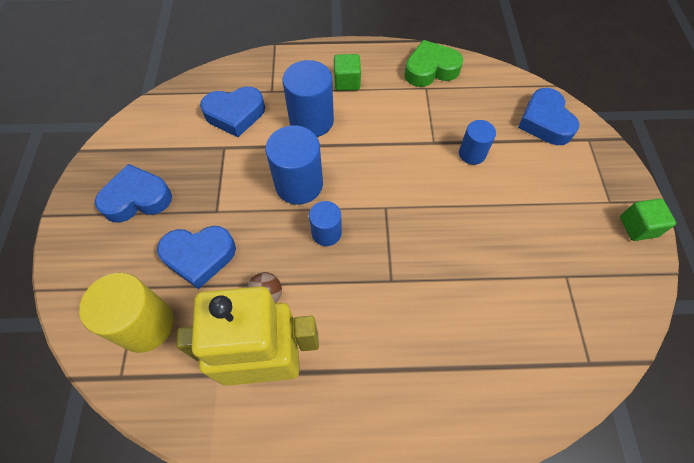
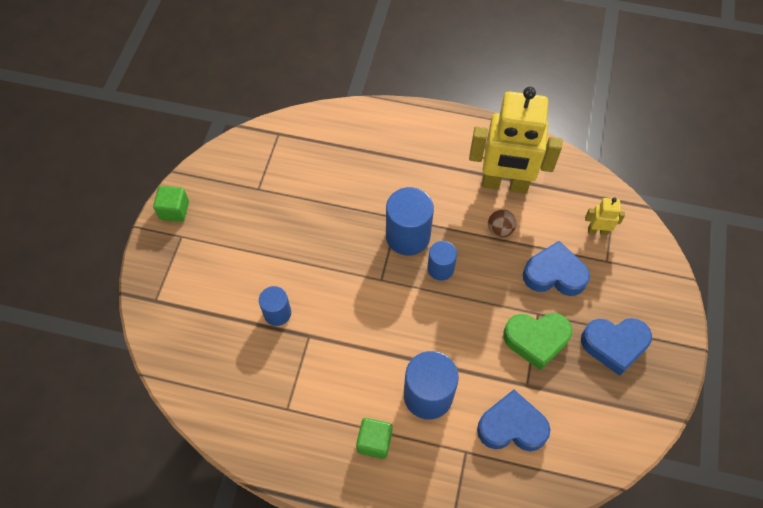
camera: 165 degrees left, 0 degrees up
yellow cylinder [79,273,173,353] -> yellow robot [585,198,625,235]
blue cylinder [265,125,323,205] -> blue cylinder moved to [386,187,434,255]
green heart [404,40,463,87] -> green heart moved to [503,313,572,371]
blue heart [518,88,580,145] -> none

